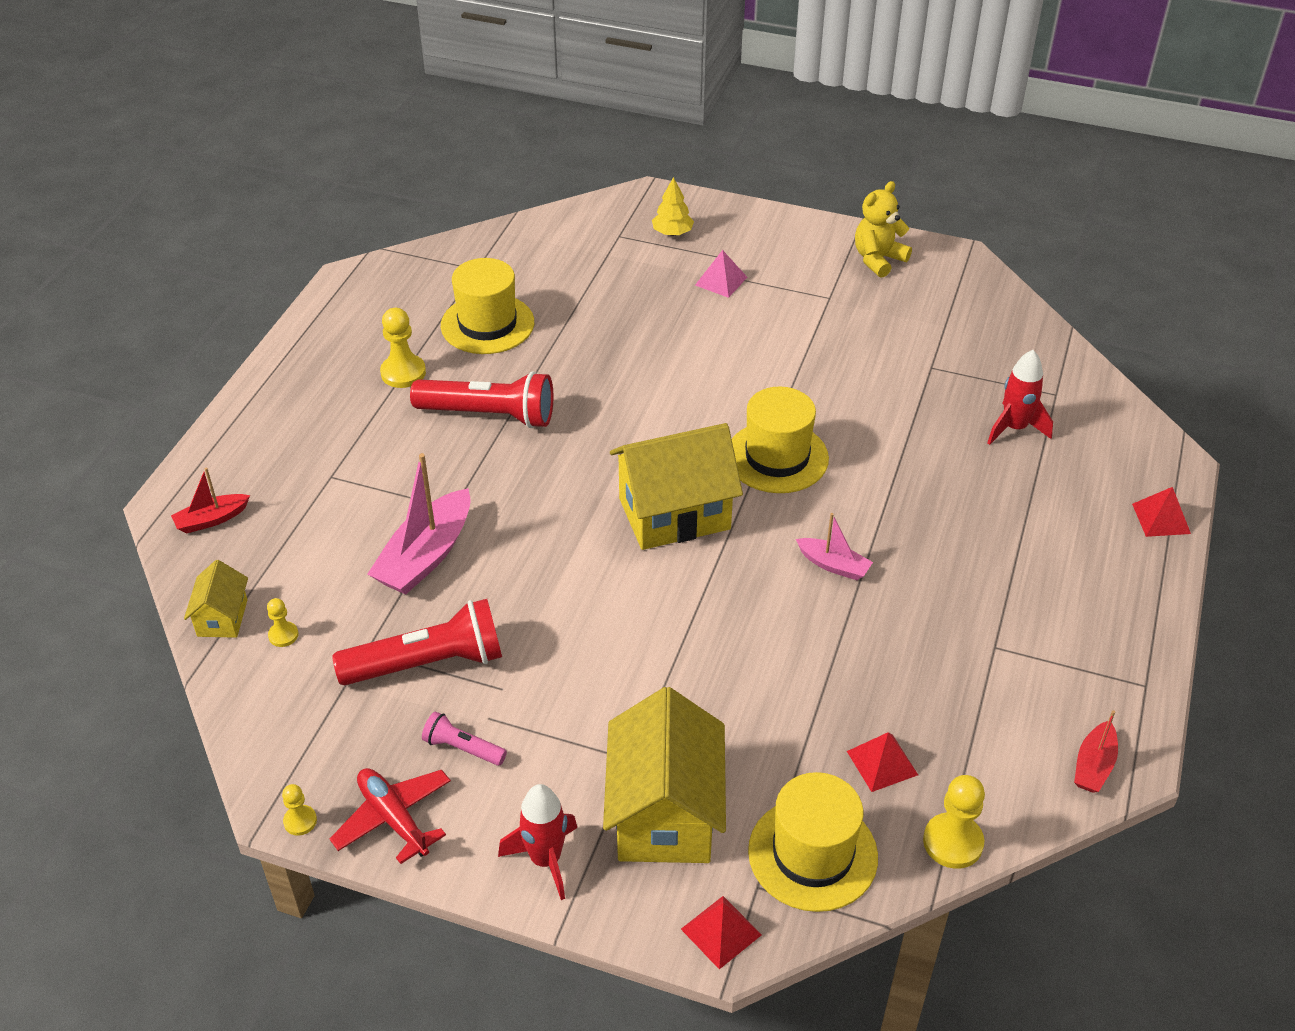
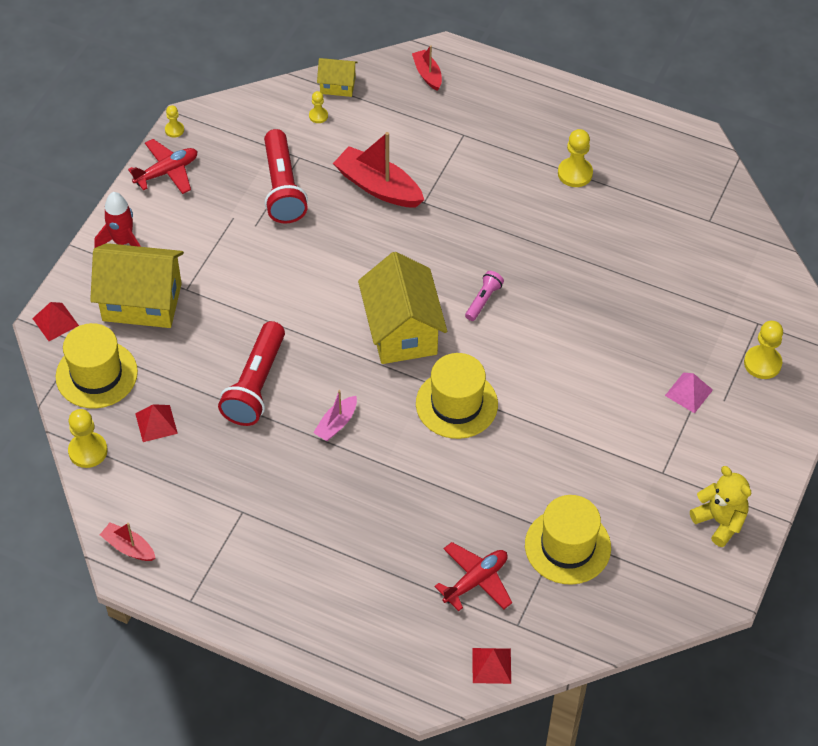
camera: 95 degrees right, 10 degrees up
pink boat [367,453,471,595] -> red boat [333,132,424,207]
red flashlight [410,371,553,428] -> red flashlight moved to [218,321,285,426]
pink flashlight [422,712,507,766] -> pink flashlight moved to [465,271,504,321]
yellow hat [441,258,534,354] -> yellow hat moved to [525,495,611,585]
yellow tree [652,177,694,236] -> yellow pawn [744,321,783,379]
red rocket [987,350,1053,445] -> red plane [434,542,512,611]
red pyramid [1132,487,1191,537] -> red pyramid moved to [472,648,511,684]

